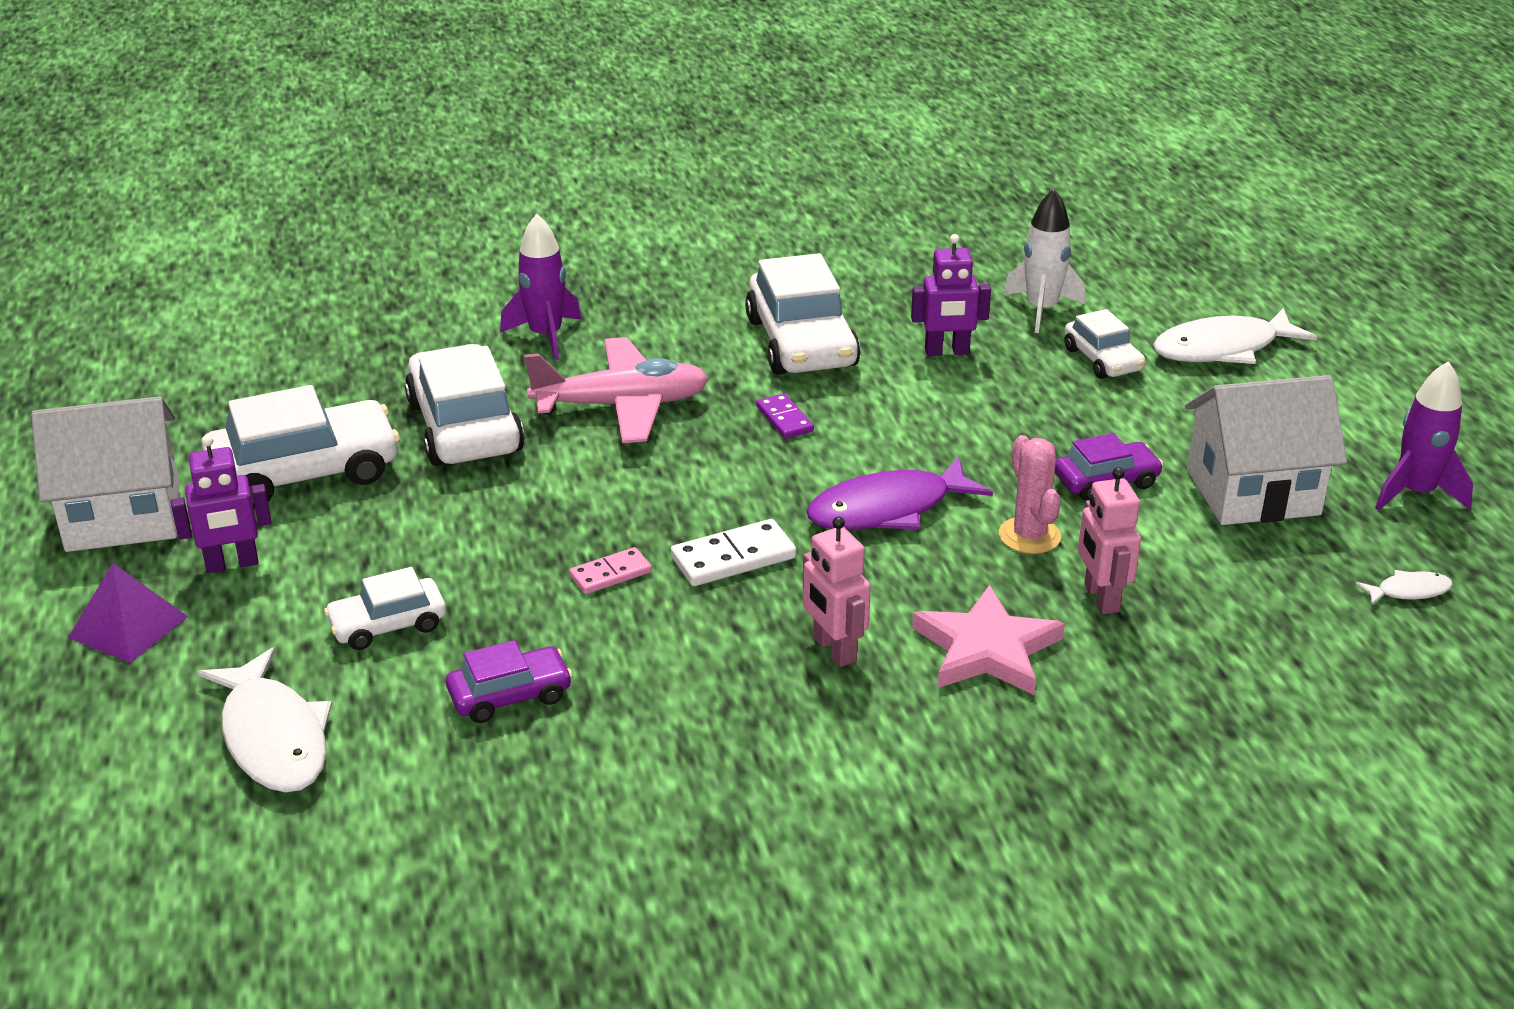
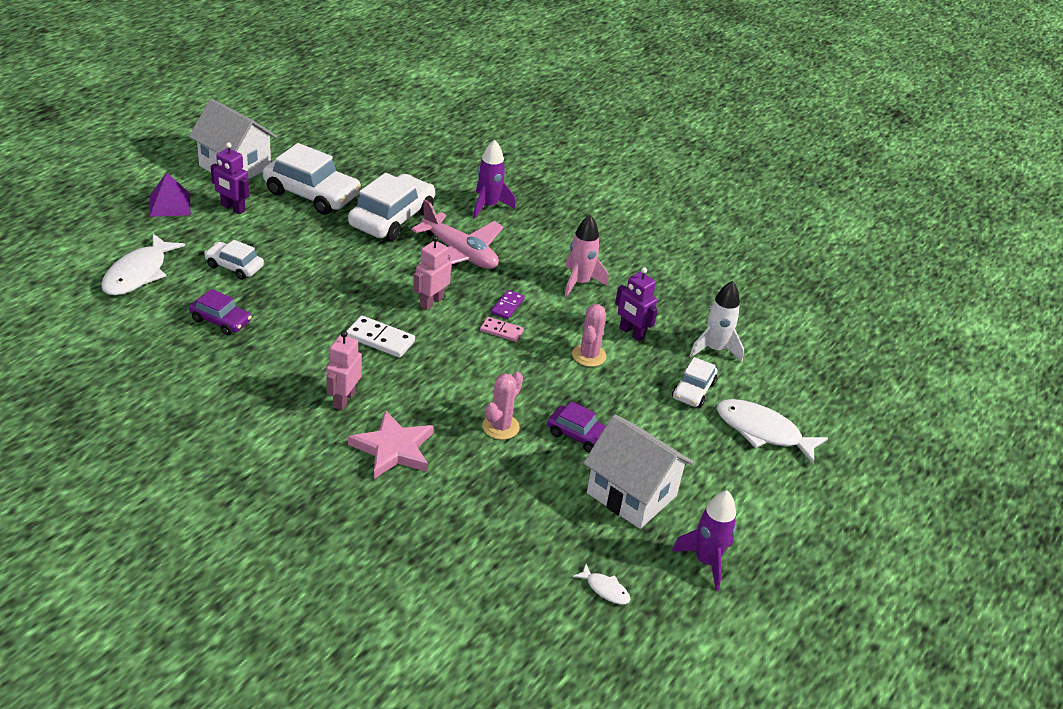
camera: 45 degrees right, 5 degrees up
pink domino [569,547,652,594] -> pink domino moved to [480,317,524,342]
white car [745,253,861,375] -> pink rocket [564,215,608,298]
purple fish [806,456,993,530] -> none
pink robot [1078,467,1141,614] -> pink robot moved to [413,236,451,310]
none -> pink cactus [572,304,607,367]

